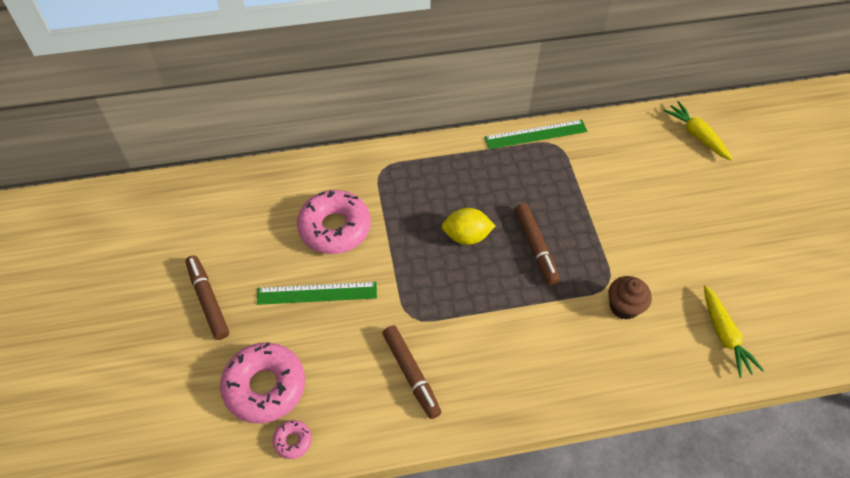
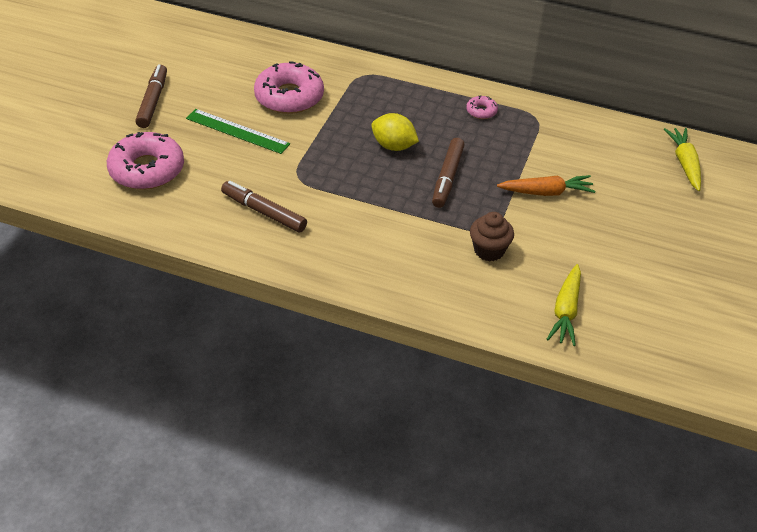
camera: 30 degrees right, 10 degrees down
pink donut [272,420,312,459] -> pink donut moved to [466,96,498,119]
brown marker [382,325,442,419] -> brown marker turned 120 degrees clockwise [221,181,307,232]
green ruler [485,120,587,149] -> none
none -> orange carrot [497,175,595,196]

